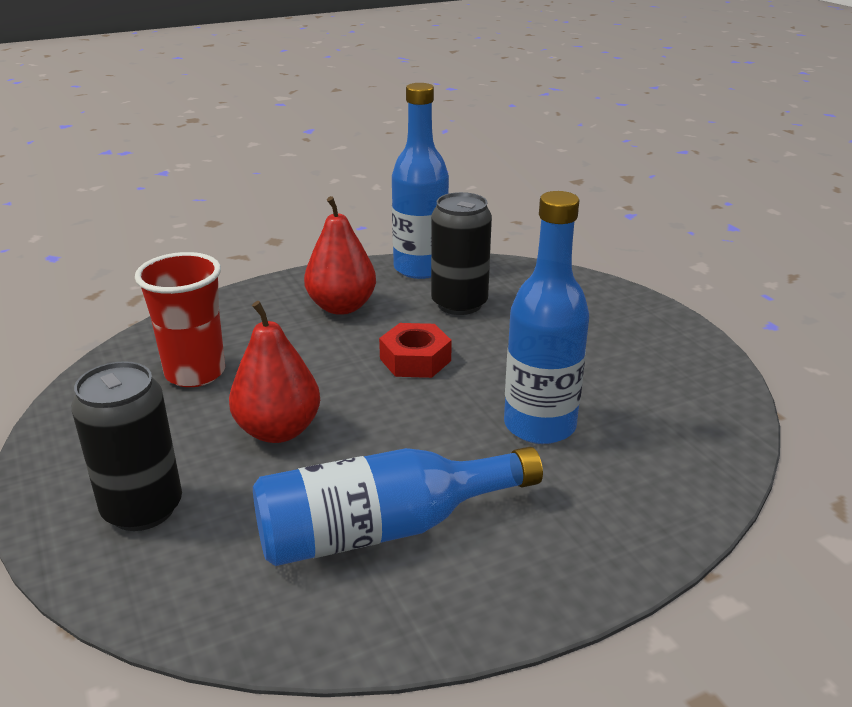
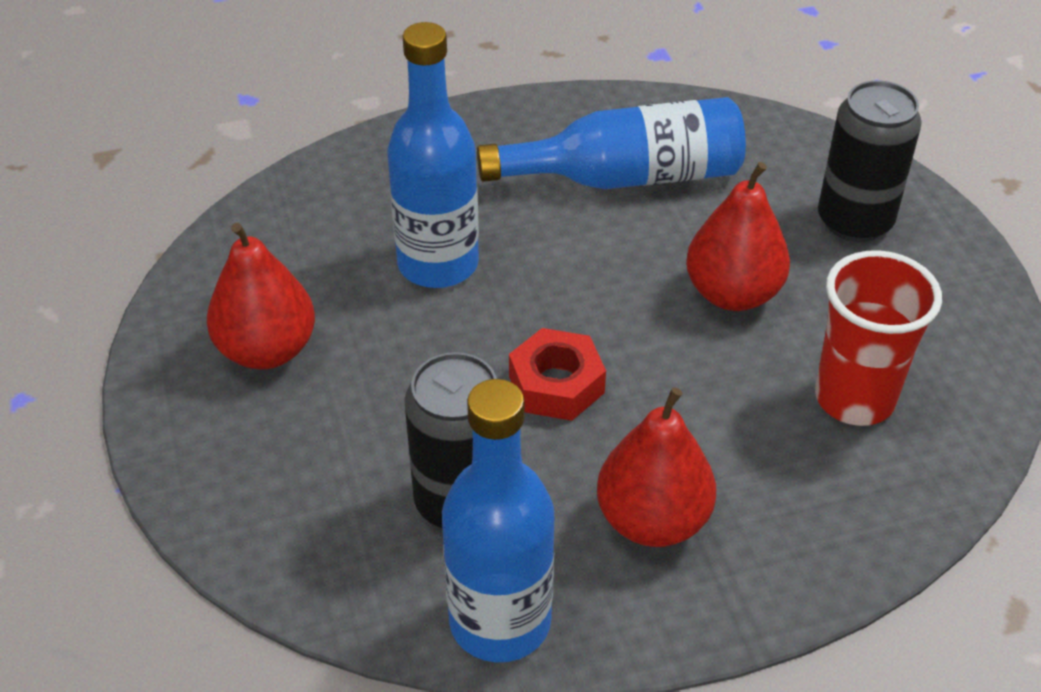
camera: 170 degrees left, 15 degrees up
none -> red pear [207,223,315,369]

